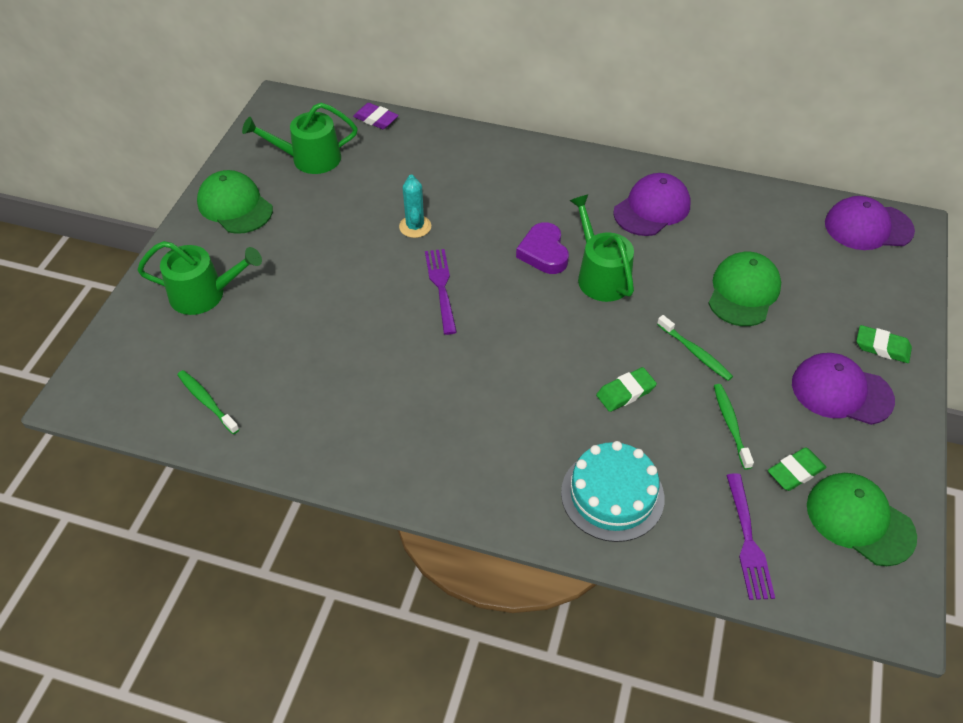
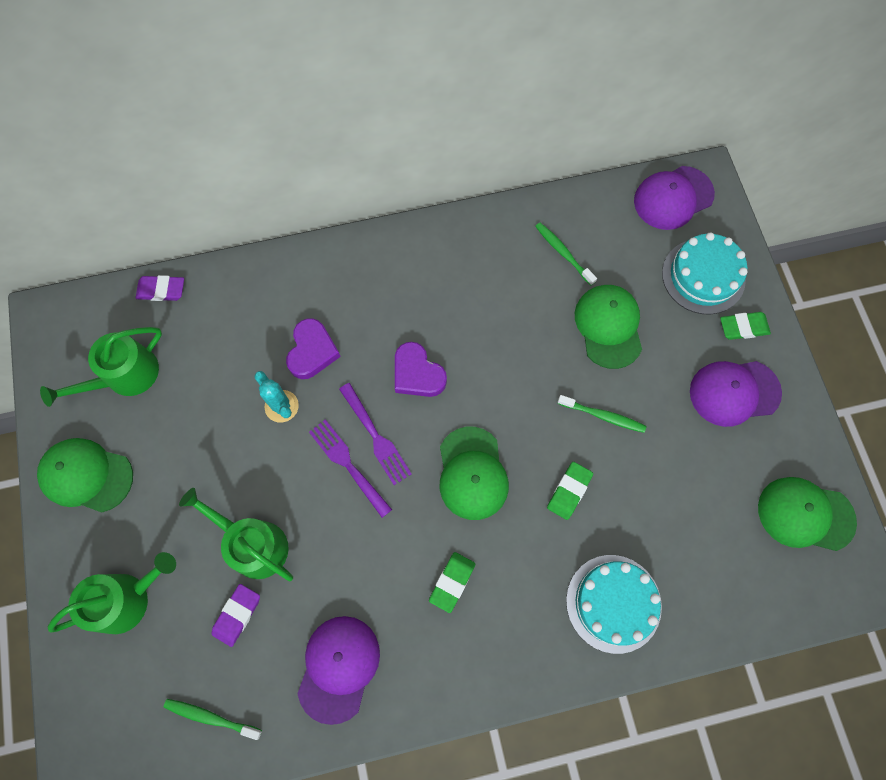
camera: 30 degrees left, 20 degrees up
green watering can [569,194,634,302] -> green watering can moved to [179,488,293,581]
purple cap [613,173,691,236] -> purple cap moved to [297,616,380,725]
green toothbrush [714,384,754,470] -> green toothbrush moved to [535,223,597,286]
purple fork [726,473,775,600] -> purple fork moved to [339,383,412,485]
green eraser [768,447,827,491] -> green eraser moved to [429,552,475,613]
none -> purple eraser [211,584,260,647]
none -> purple heart [286,318,341,379]
none -> green cap [440,427,509,520]
none -> turquoise cake [662,232,748,314]

